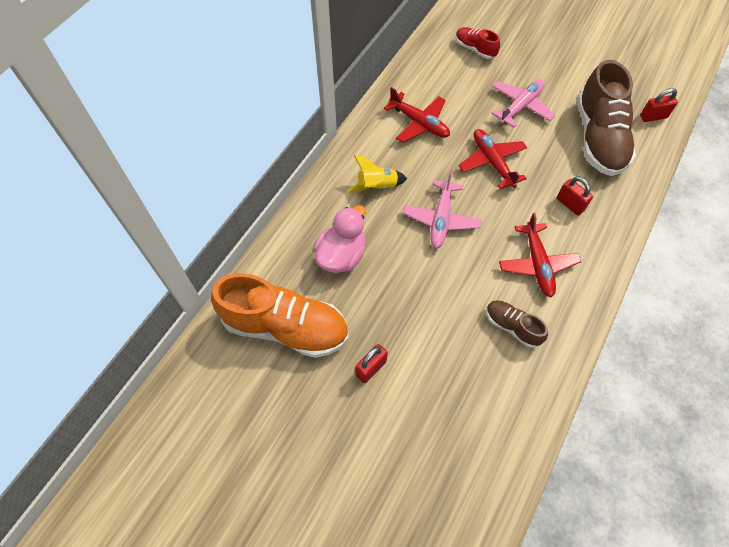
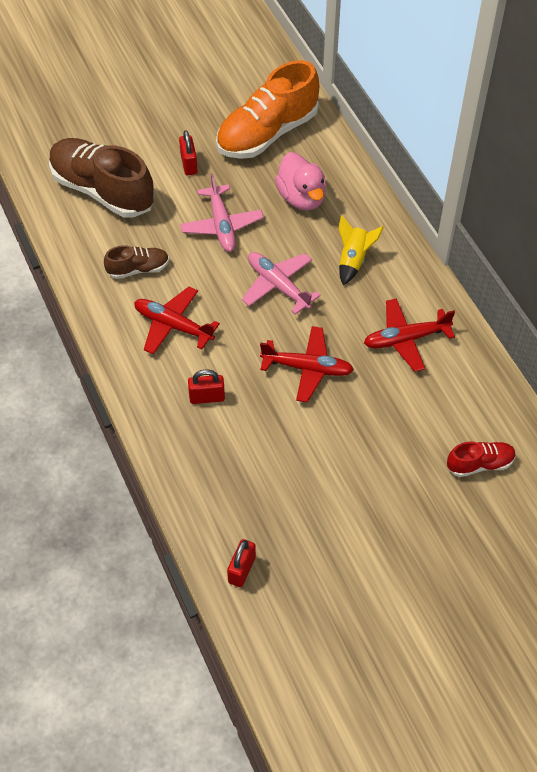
camera: 125 degrees right, 5 degrees down
pink plane [491,79,555,128] -> pink plane moved to [180,173,264,252]
brown shoe [577,60,636,176] -> brown shoe moved to [49,138,155,217]

